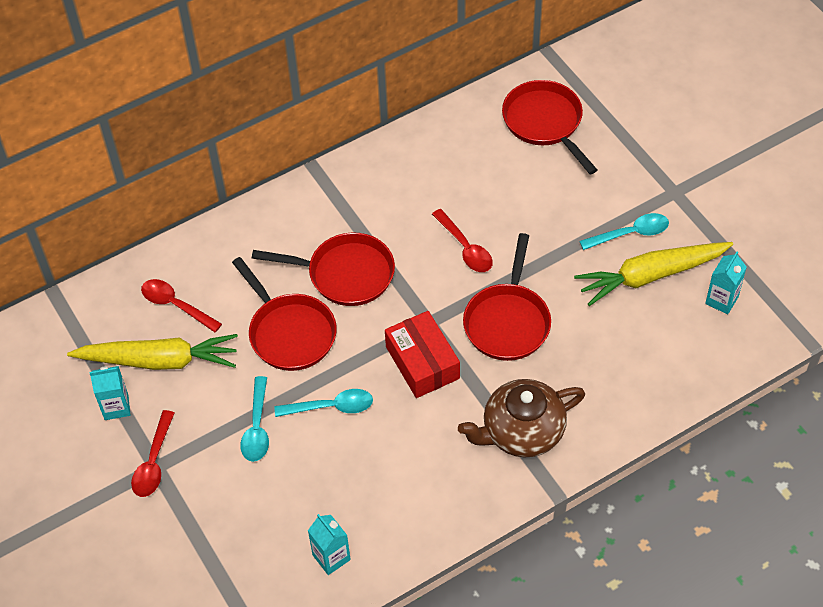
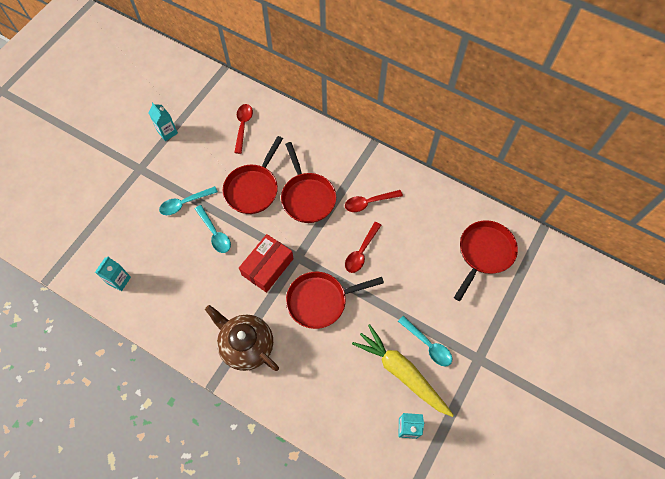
camera: 60 degrees right, 10 degrees up
yellow carrot [67,334,238,370] -> none
red spoon [131,410,174,497] -> red spoon moved to [345,190,403,212]

